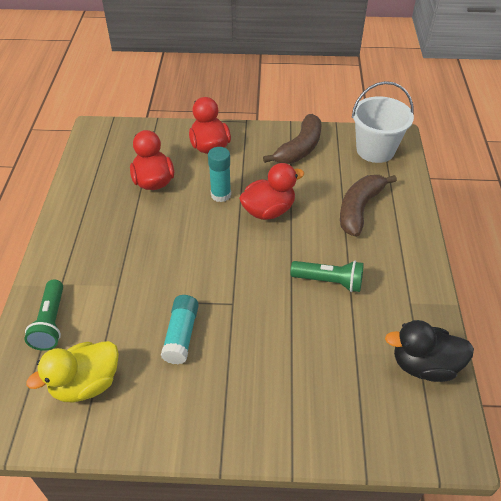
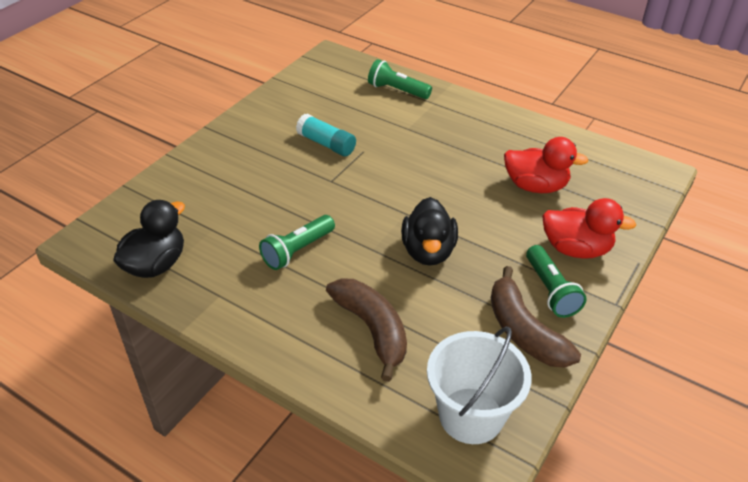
camera: 120 degrees right, 5 degrees down
yellow duck [26,341,119,403] -> none
turquoise glue stick [208,147,231,202] -> none
red duck [239,163,304,220] -> black duck [401,197,458,266]
none -> green flashlight [526,245,587,318]

